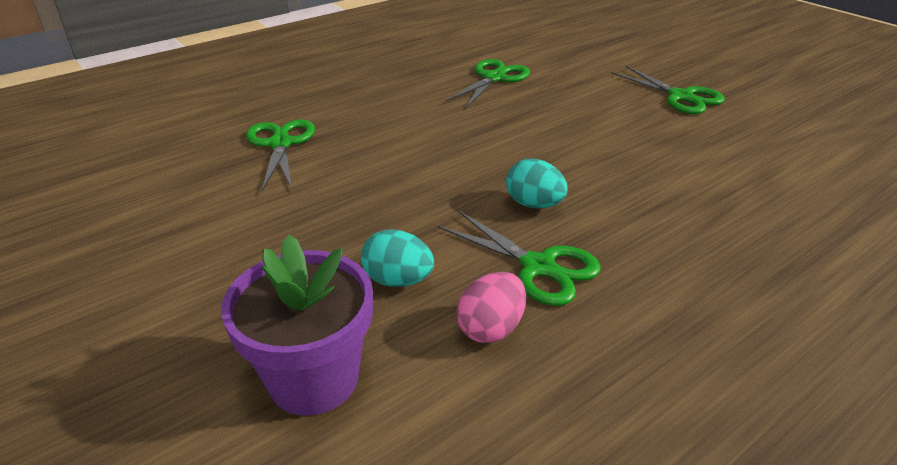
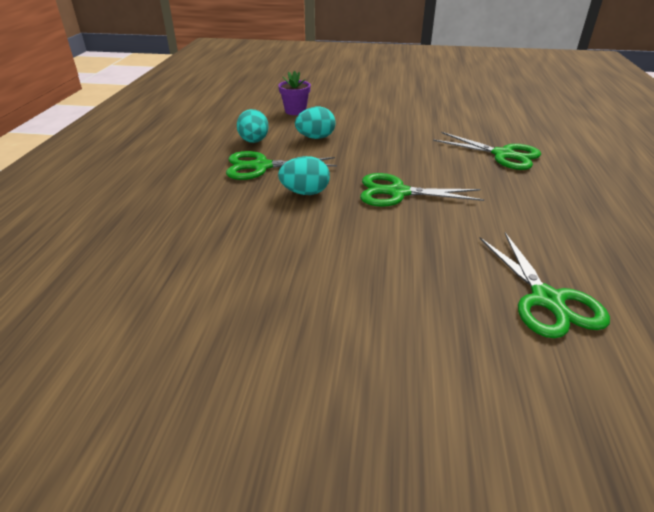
camera: 135 degrees right, 0 degrees up
purple flower pot [221,235,373,416] -> purple flower pot [278,71,311,115], size x0.57
pink egg [456,272,526,343] -> turquoise egg [237,109,269,143]
green scissors [612,66,725,114] -> green scissors moved to [360,173,484,207]

